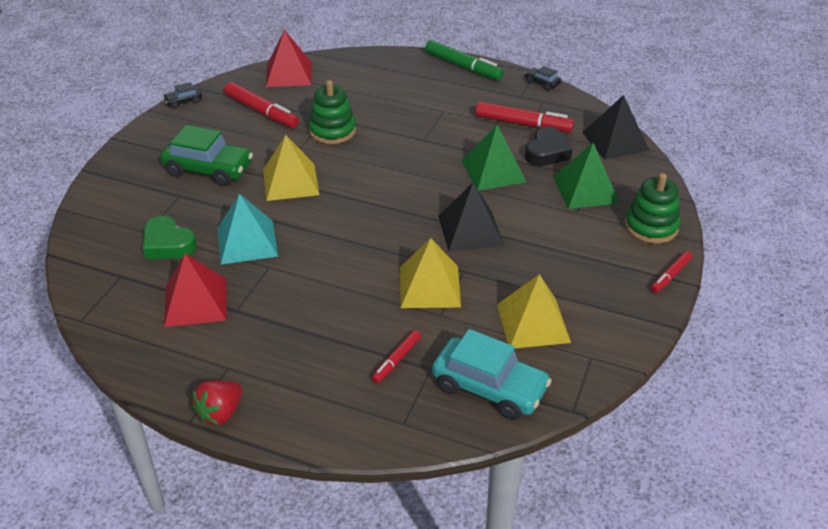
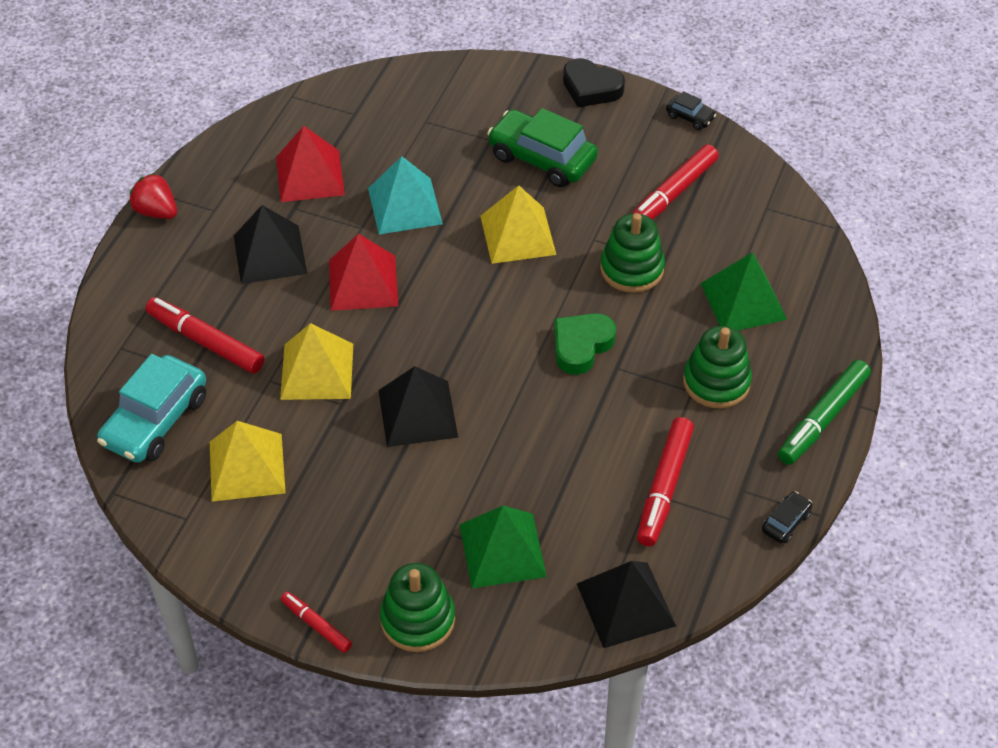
camera: 90 degrees right, 10 degrees up
green heart [143,216,197,259] -> green heart moved to [554,313,616,375]
green car [160,125,253,186] -> green car turned 105 degrees clockwise [487,108,598,187]
black car [163,82,202,109] -> black car turned 150 degrees clockwise [666,91,716,130]
red pyramid [266,30,312,87] -> red pyramid moved to [329,234,398,311]
red marker [372,330,421,383] -> red marker [145,297,264,374], size x1.76
green pyramid [462,125,526,191] -> green pyramid moved to [700,252,787,331]
black heart [525,126,573,166] -> black heart moved to [563,58,625,107]
none -> black pyramid [234,205,307,284]
none -> green stacking toy [683,326,752,409]

